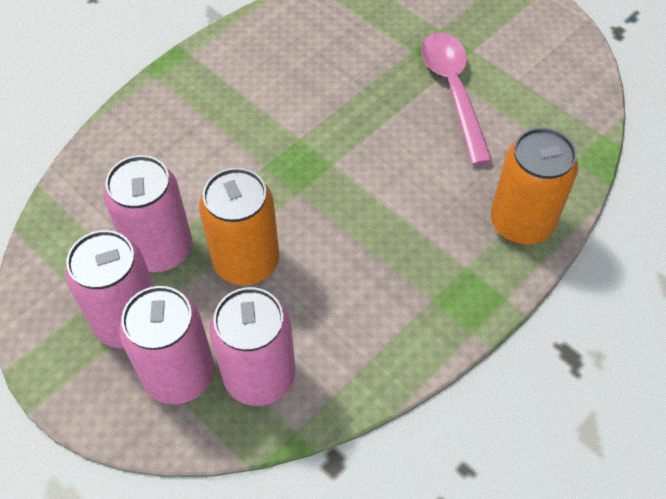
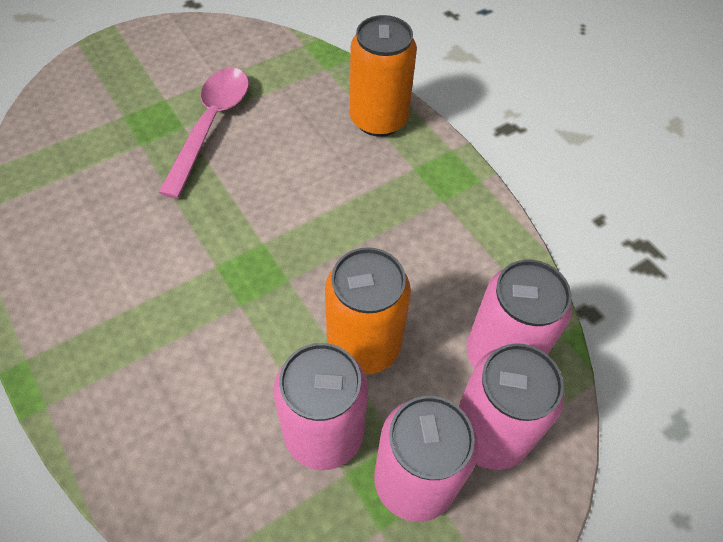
camera: 80 degrees left, 0 degrees up
pink spoon [421,33,492,165] -> pink spoon turned 105 degrees clockwise [158,68,249,199]

